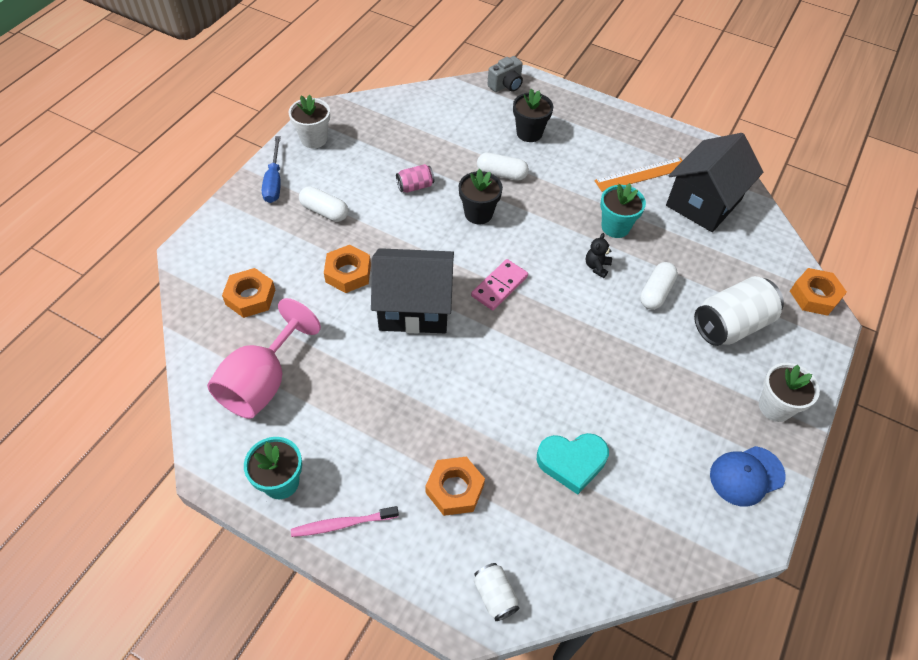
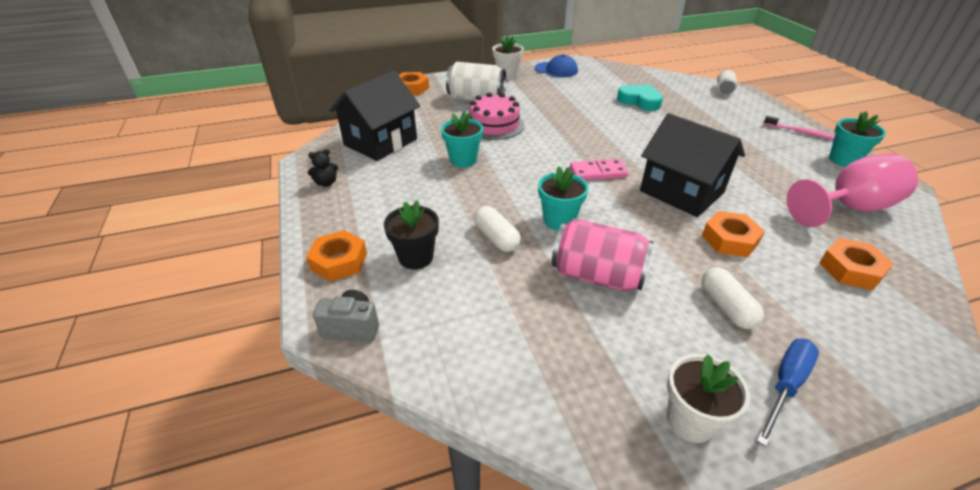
camera: 135 degrees left, 15 degrees down
pink can [396,164,434,193] -> pink can [552,218,654,291], size x1.97
orange nut [425,457,485,516] -> orange nut moved to [306,230,367,282]
black flower pot [459,169,503,224] -> turquoise flower pot [538,166,588,231]
black teddy bear [586,233,612,278] -> black teddy bear moved to [308,149,338,187]
orange ruler [594,158,683,192] -> none
white capsule [640,262,678,310] -> pink cake [469,92,525,140]
black house [666,133,763,232] -> black house turned 45 degrees counterclockwise [329,71,420,161]

